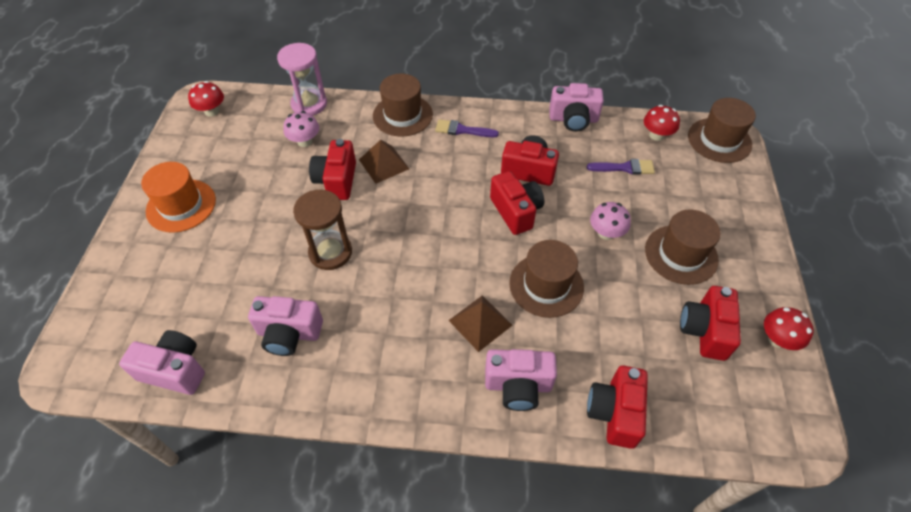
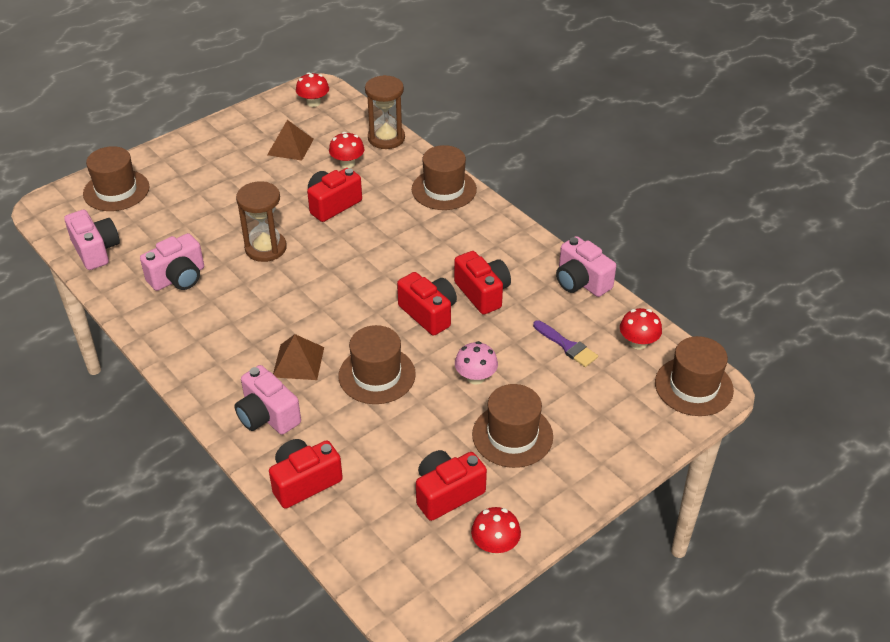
camera: 45 degrees right, 10 degrees down
orange hat [141,162,216,233] -> none
pink camera [248,296,323,356] -> pink camera turned 90 degrees counterclockwise [140,233,204,291]
pink hourglass [277,43,327,116] -> brown hourglass [365,75,405,149]
pink mushroom [283,111,319,147] -> red mushroom [329,132,364,168]
brown pyramid [359,140,409,184] -> brown pyramid moved to [267,120,314,161]
purple brush [435,119,499,137] -> none
red camera [490,171,544,235] -> red camera turned 60 degrees counterclockwise [397,272,457,336]
none -> brown hat [83,146,149,211]

